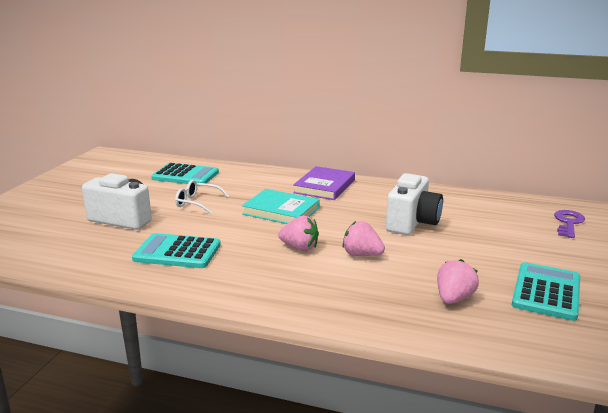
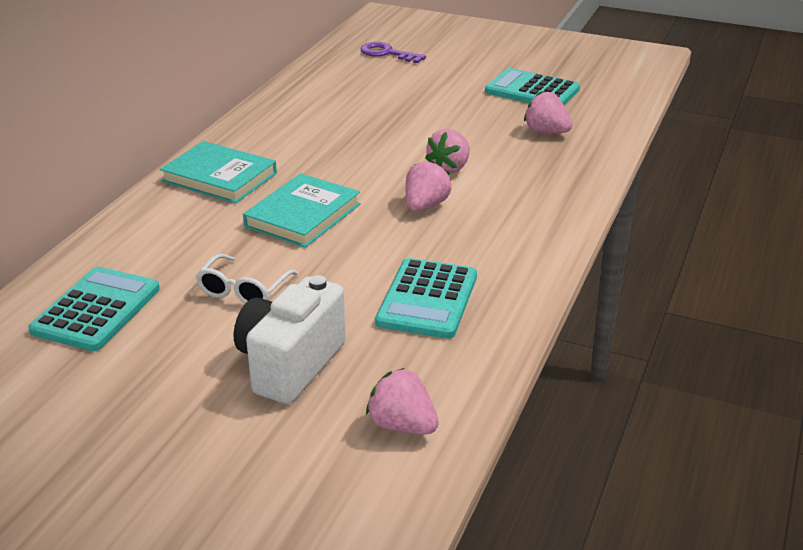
camera: 85 degrees left, 10 degrees up
purple book [293,166,355,200] -> turquoise book [160,141,277,204]
white camera [386,173,443,235] -> none
none -> pink strawberry [366,368,439,435]

